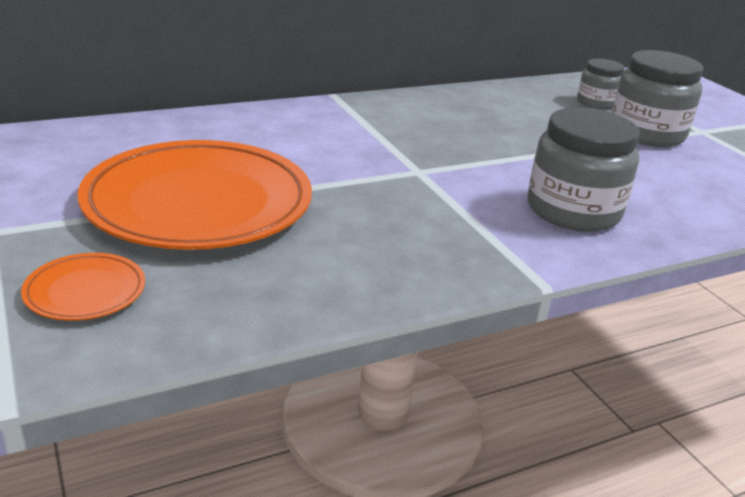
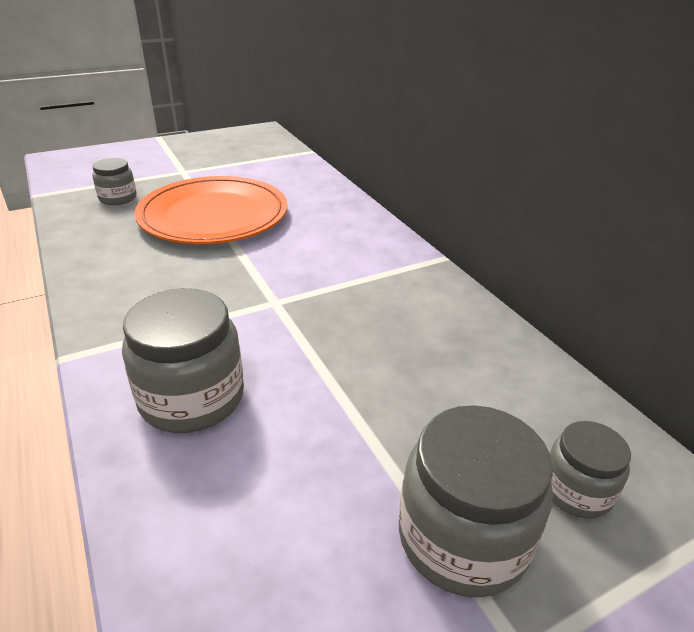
camera: 90 degrees right, 5 degrees up
orange plate [21,253,145,321] -> grey jar [92,158,137,205]

